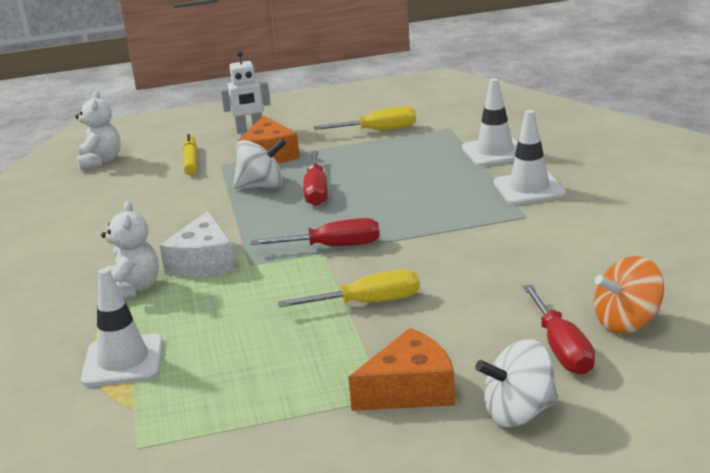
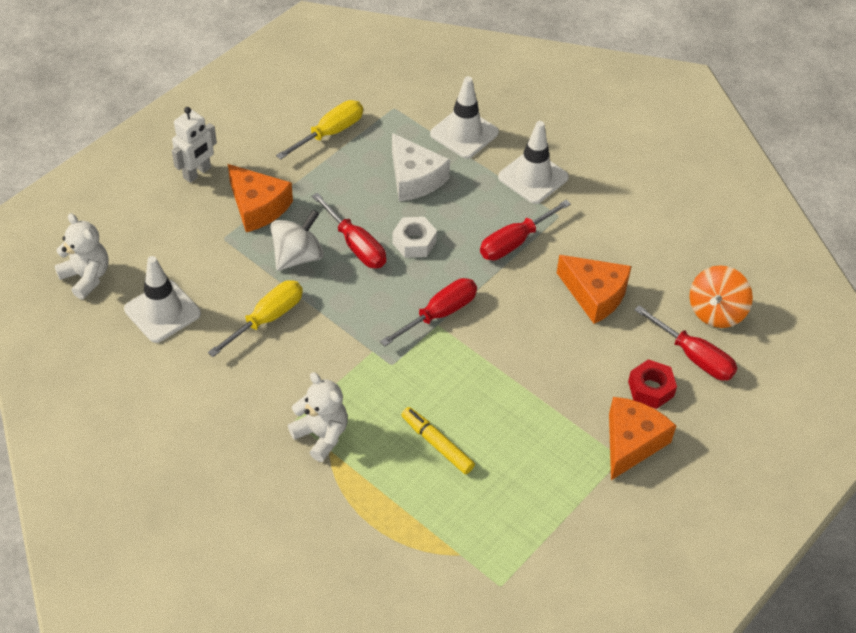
camera: 40 degrees left, 25 degrees up
white traffic cone [81,268,163,387] -> white traffic cone moved to [124,256,201,343]
white cheese [159,210,235,277] -> white cheese moved to [392,133,450,201]
yellow marker [183,134,197,175] -> yellow marker moved to [401,407,475,474]
yellow screwdriver [278,269,420,308] -> yellow screwdriver moved to [208,280,303,357]
white spinning top [475,339,558,427] -> none
none -> white nut [392,217,437,258]
none -> red screwdriver [480,200,571,260]
none -> orange cheese [557,255,632,324]
none -> red nut [628,359,677,409]

